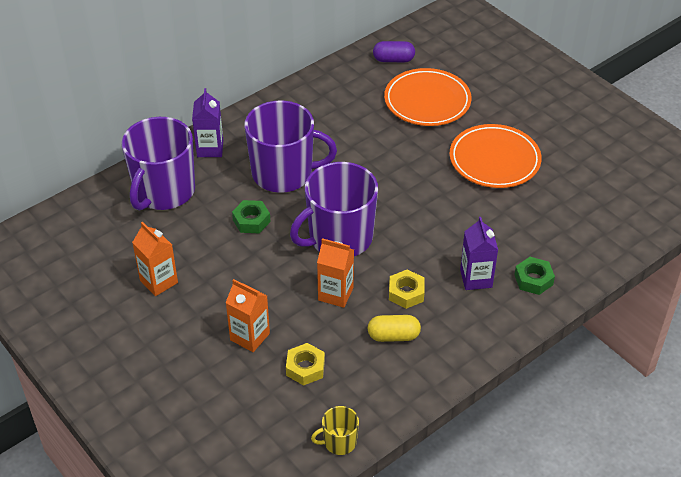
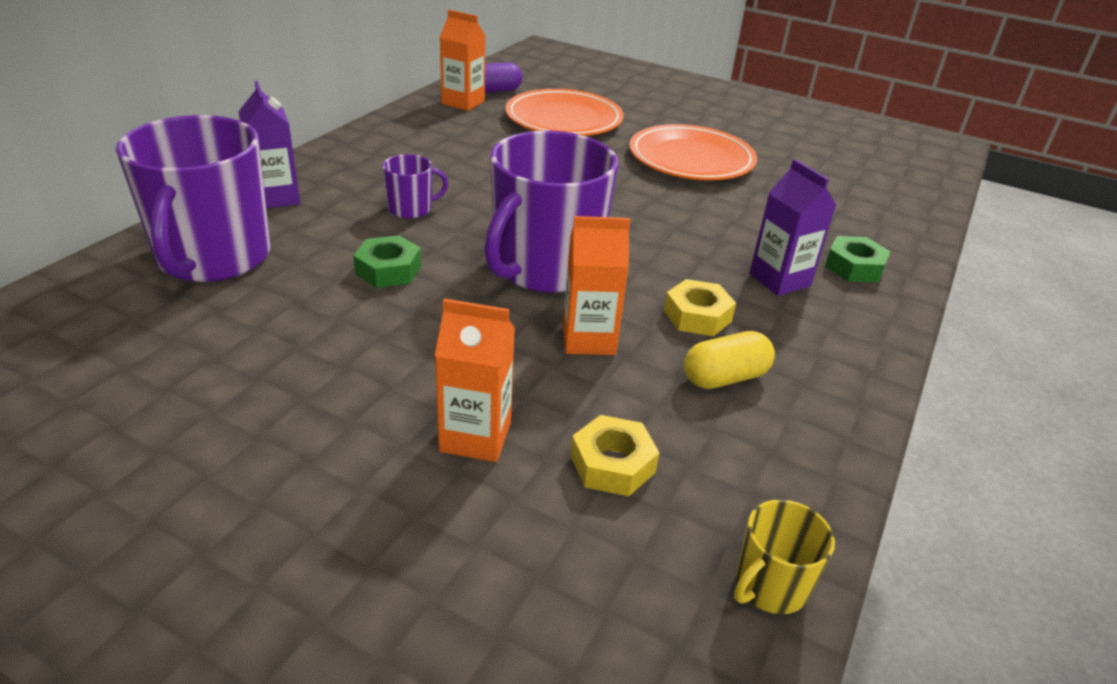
camera: 25 degrees left, 10 degrees down
orange carton [132,222,178,296] -> orange carton moved to [439,10,485,111]
purple mug [245,100,337,193] -> purple mug [382,154,448,219], size x0.44

